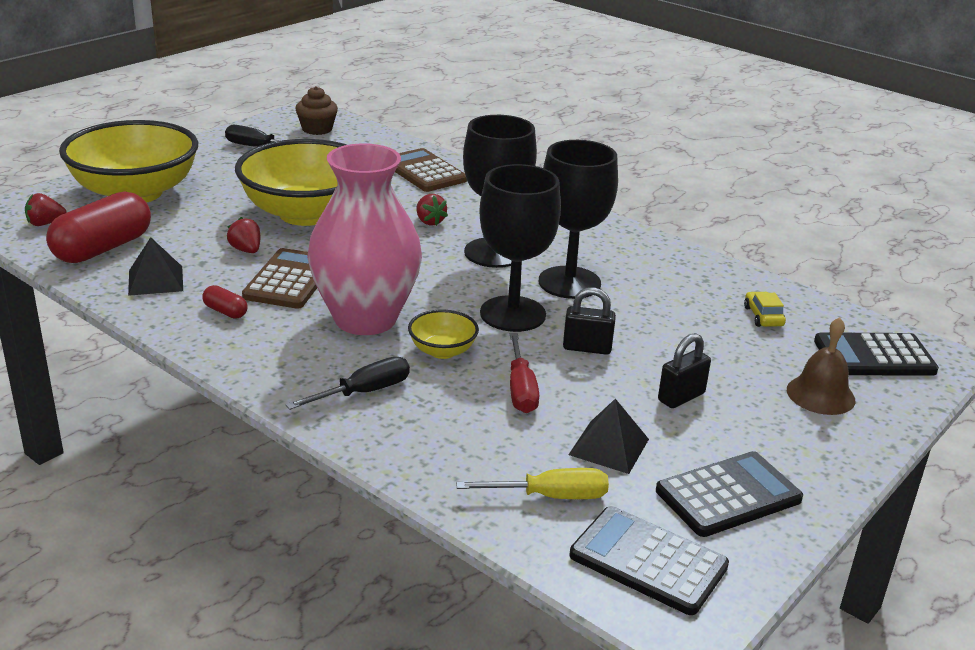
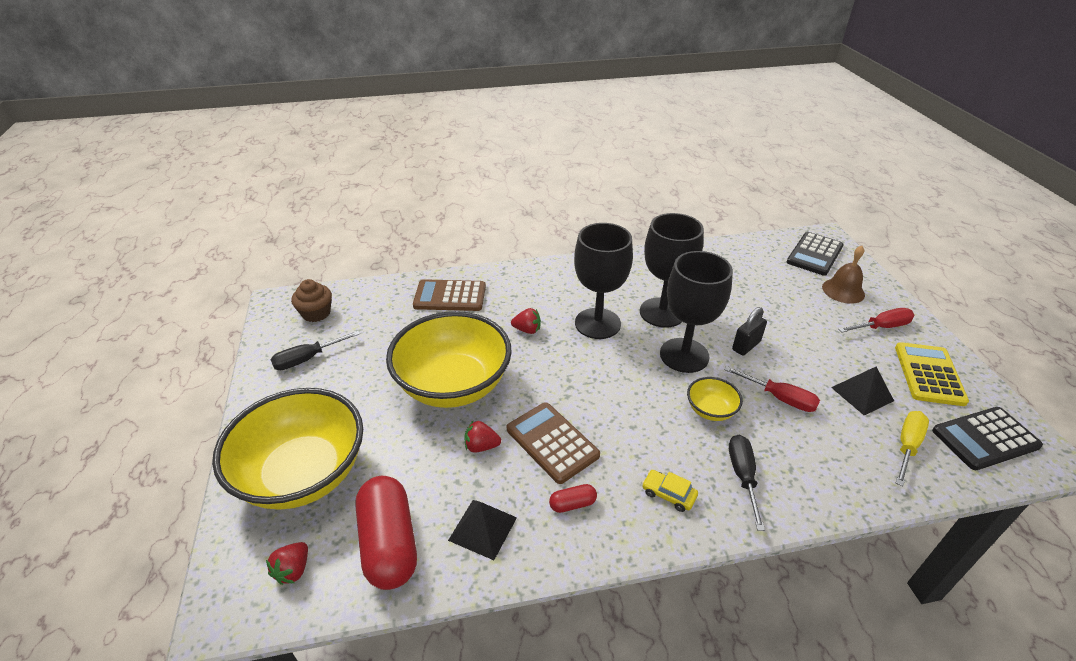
camera: 50 degrees left, 10 degrees up
pink vase [307,143,422,335] -> none
black calculator [656,451,803,537] -> yellow calculator [895,342,969,406]
black padlock [658,333,711,408] -> none
yellow car [744,292,786,327] -> yellow car moved to [642,470,698,512]
none -> red screwdriver [838,308,914,333]

